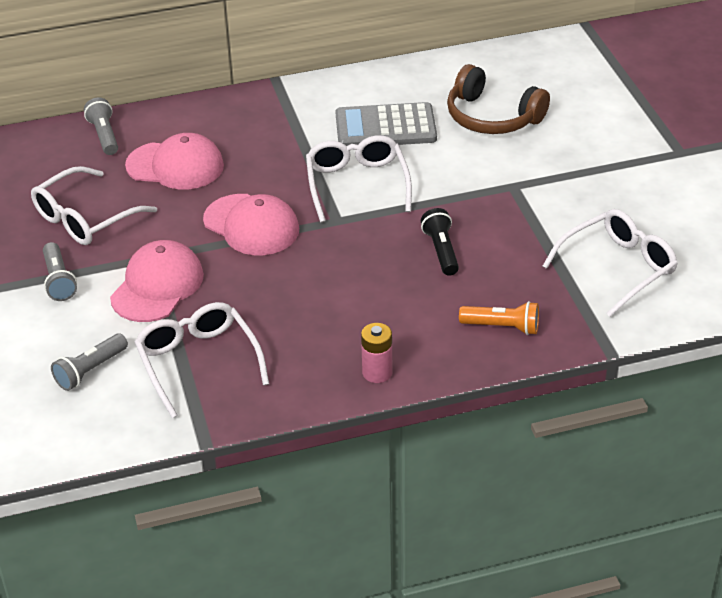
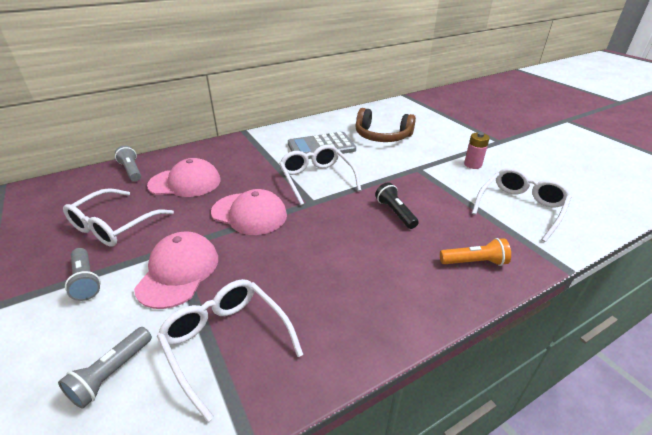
camera: 15 degrees left, 5 degrees down
pink battery [361,323,393,383] -> pink battery moved to [464,132,490,169]

